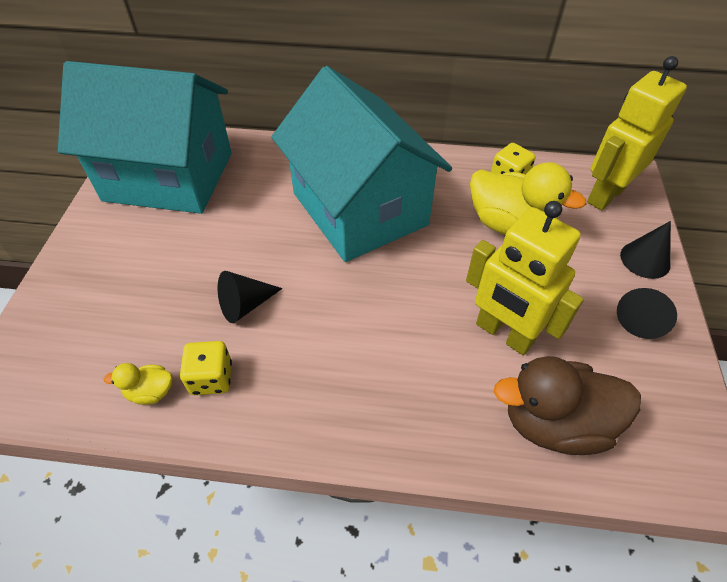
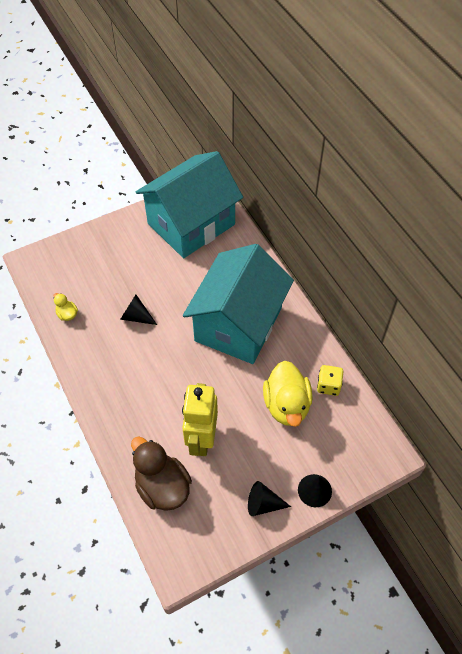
camera: 55 degrees right, 5 degrees up
turquoise house [58,61,232,214] -> turquoise house turned 75 degrees clockwise [136,151,243,258]
yellow dice [180,341,232,395] -> none
yellow robot [587,56,687,210] -> none

